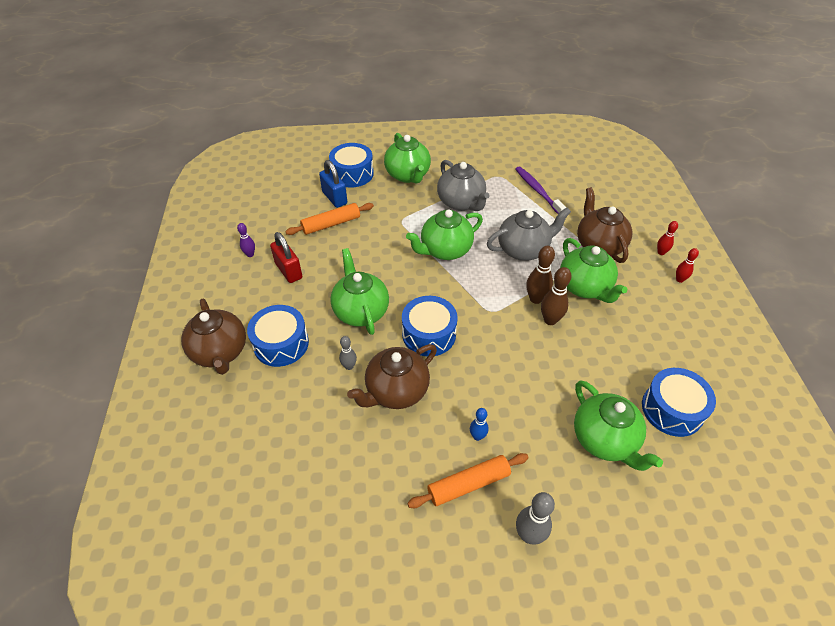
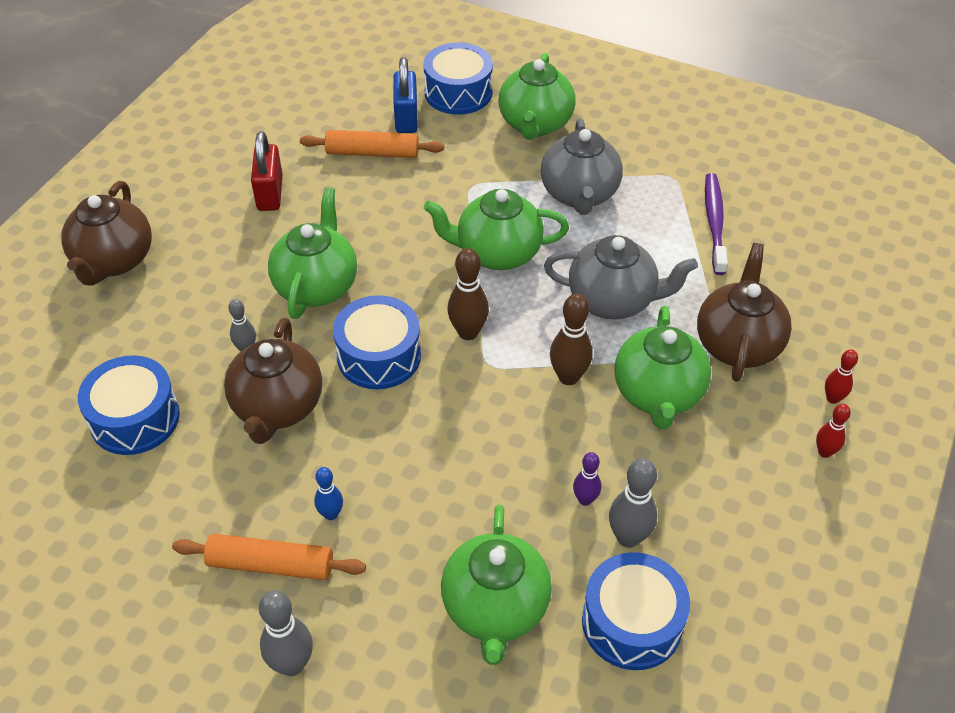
camera: 30 degrees right, 0 degrees up
purple bowling pin [237,223,255,257] -> purple bowling pin moved to [573,452,601,506]
blue drum [247,305,309,367] -> blue drum moved to [78,355,180,455]
brown teapot [347,344,437,409] -> brown teapot turned 75 degrees counterclockwise [224,318,322,444]
brown bowling pin [541,267,572,325] -> brown bowling pin moved to [448,248,489,340]
none -> grey bowling pin [609,458,657,548]

